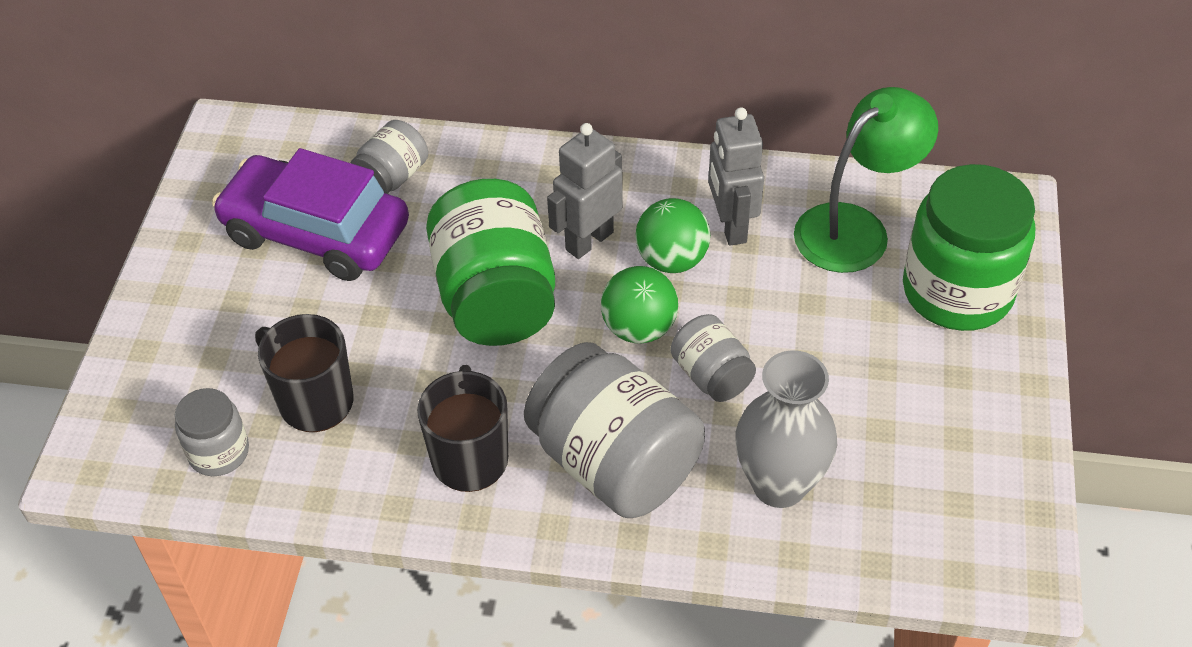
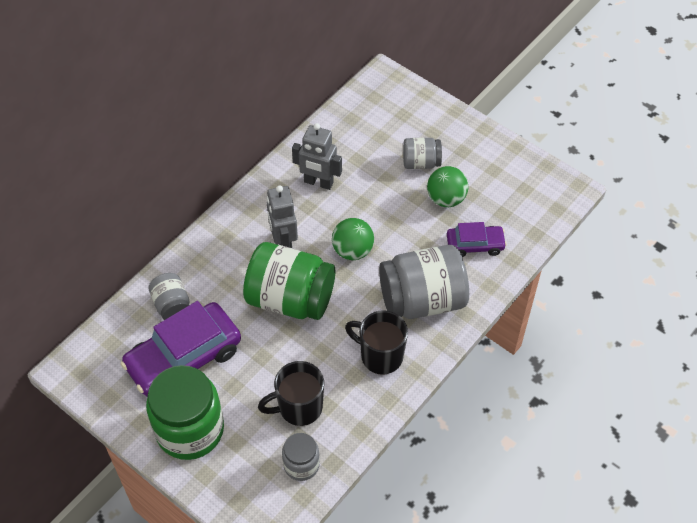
camera: 60 degrees left, 5 degrees up
green ball [635,198,710,273] -> green ball moved to [427,166,468,207]
grey jar [670,314,756,402] -> grey jar moved to [403,138,442,169]
grey vase [736,350,837,508] -> purple car [447,222,507,257]
green lamp [794,87,938,273] -> none
green jar [903,164,1035,331] -> green jar moved to [146,365,224,460]

